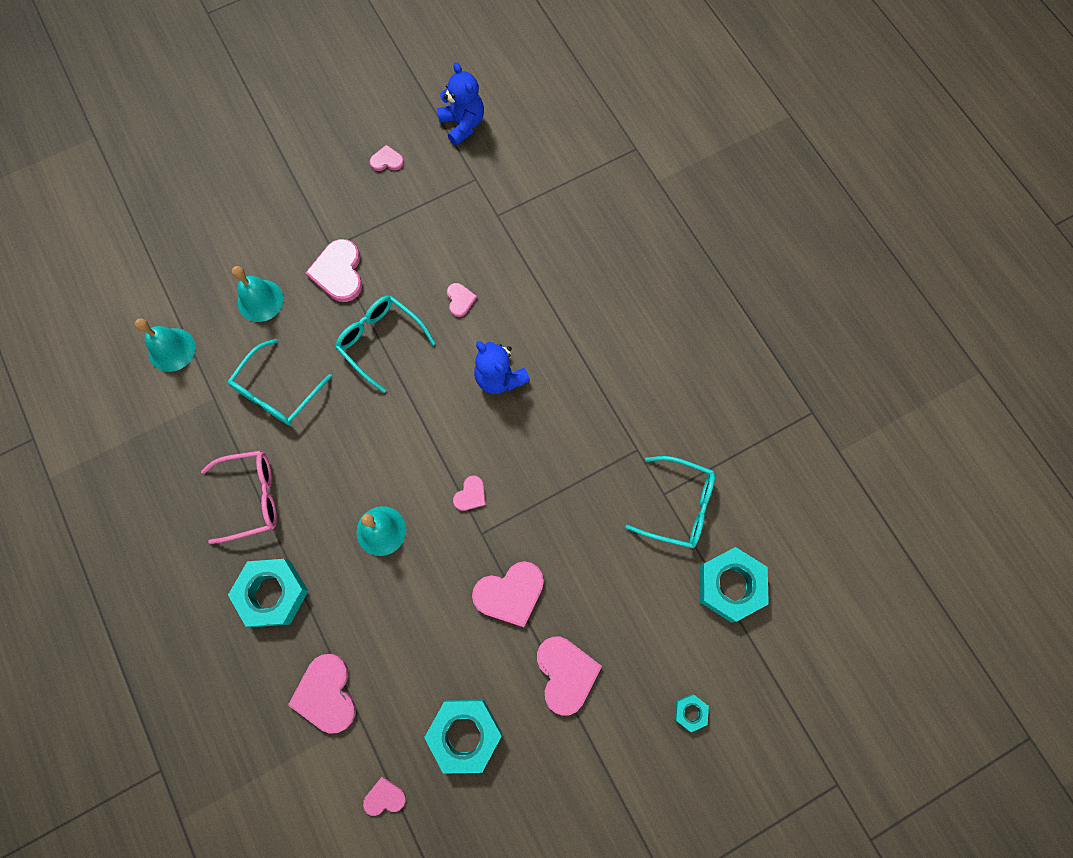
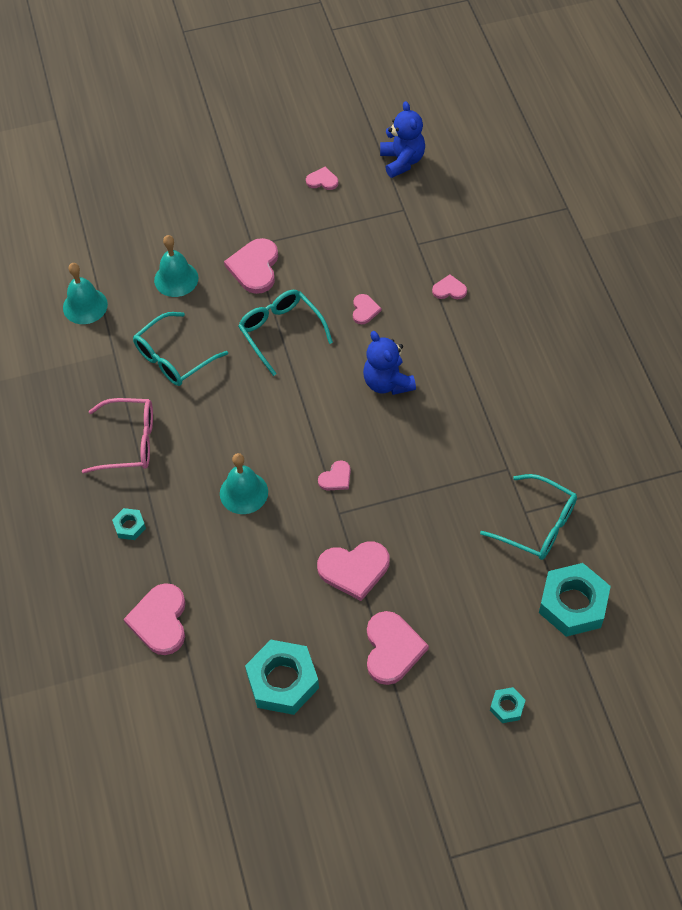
camera: 15 degrees right, 15 degrees down
turquoise nut [228,559,308,627] -> turquoise nut [112,508,146,540], size x0.48
pink heart [363,776,406,816] -> pink heart moved to [432,275,467,299]

